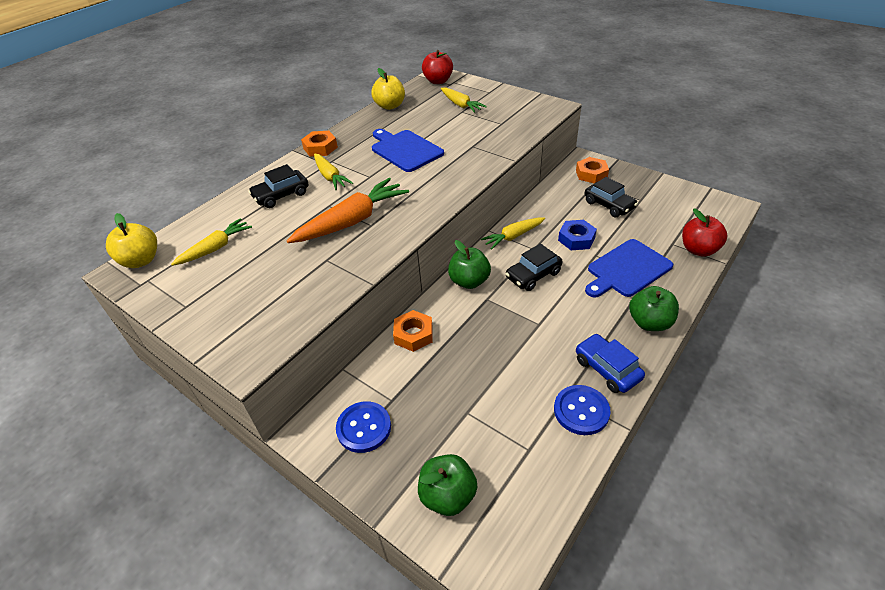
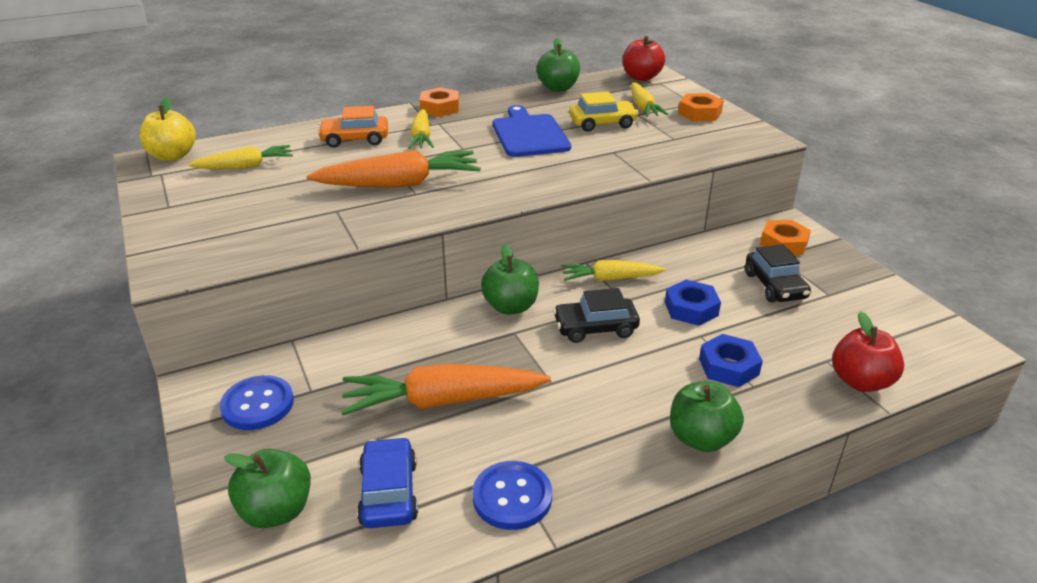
camera: 25 degrees right, 10 degrees down
black car [248,164,309,208] -> orange car [317,106,388,147]
yellow apple [371,68,405,110] -> green apple [537,38,580,92]
orange nut [393,310,433,352] -> orange nut moved to [678,93,724,121]
blue car [576,334,645,393] -> blue car moved to [357,437,418,528]
blue cutting board [585,239,673,297] -> blue nut [699,334,763,387]
none -> orange carrot [341,364,551,416]
none -> yellow car [569,92,639,132]

